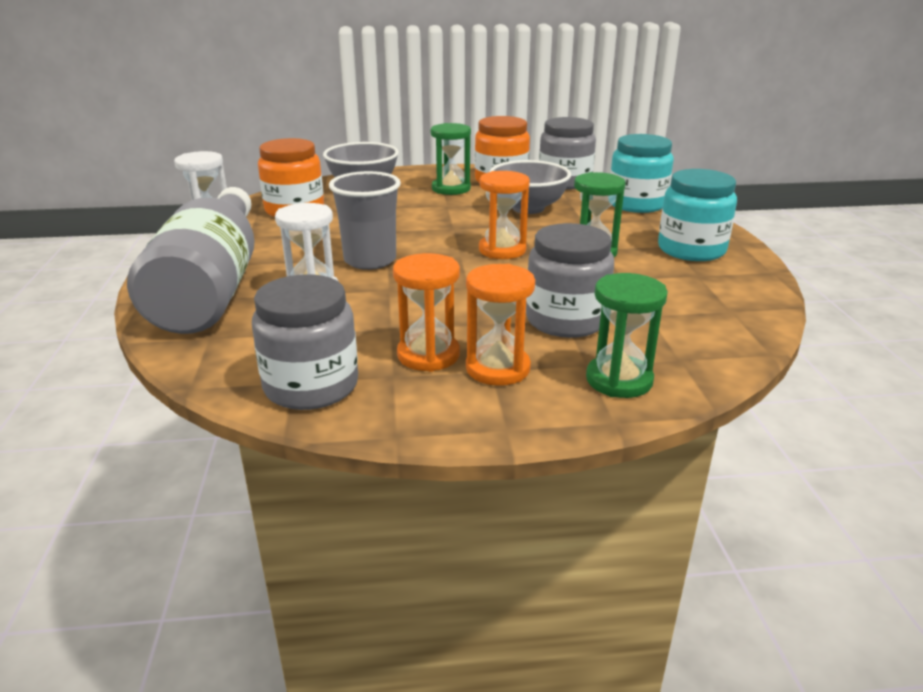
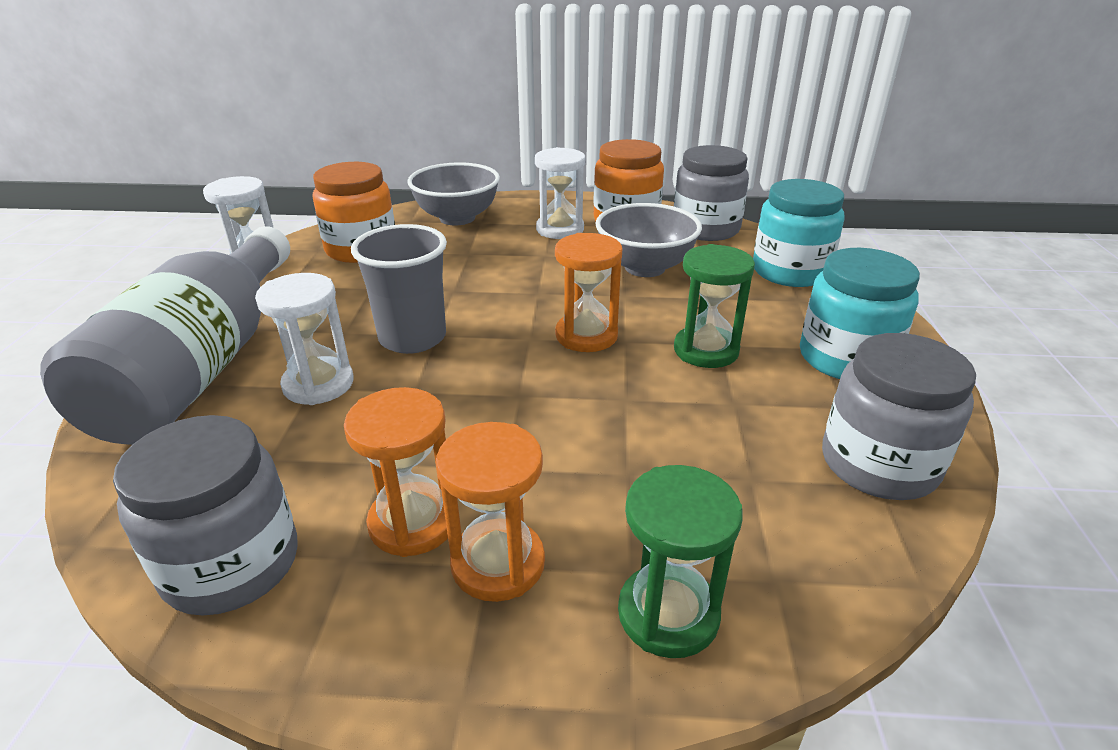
camera: 10 degrees right, 5 degrees up
green hourglass [431,123,471,195] -> white hourglass [535,147,585,239]
grey jar [526,223,614,338] -> grey jar moved to [822,333,976,500]

